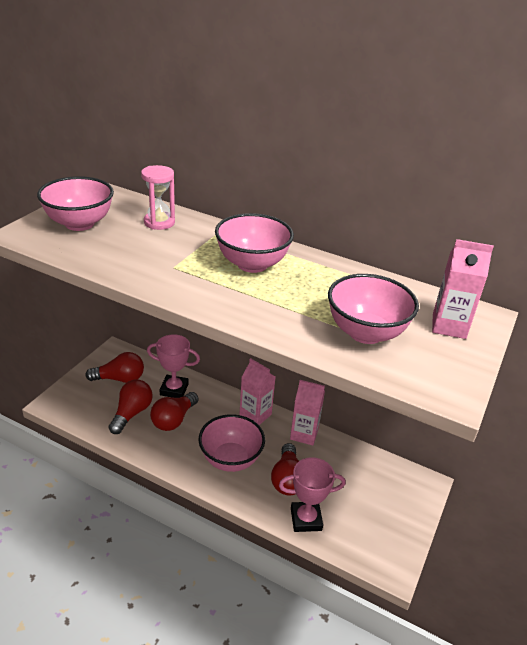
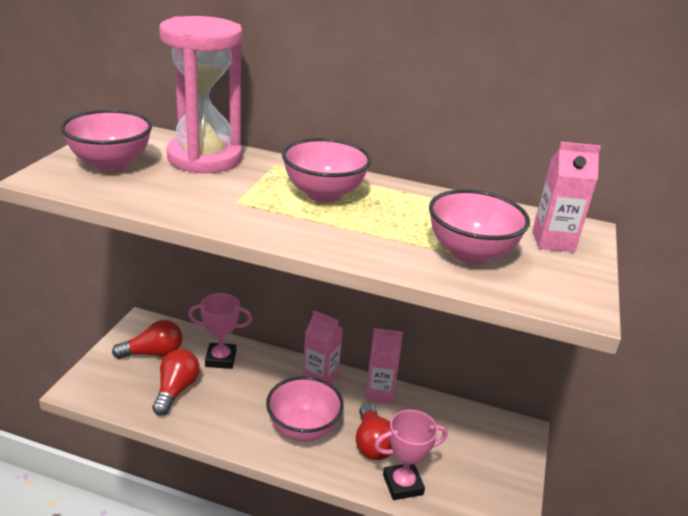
camera: 10 degrees left, 5 degrees down
pink hourglass [141,165,175,230] -> pink hourglass [159,16,243,174], size x2.07
red light bulb [150,392,199,431] -> none

